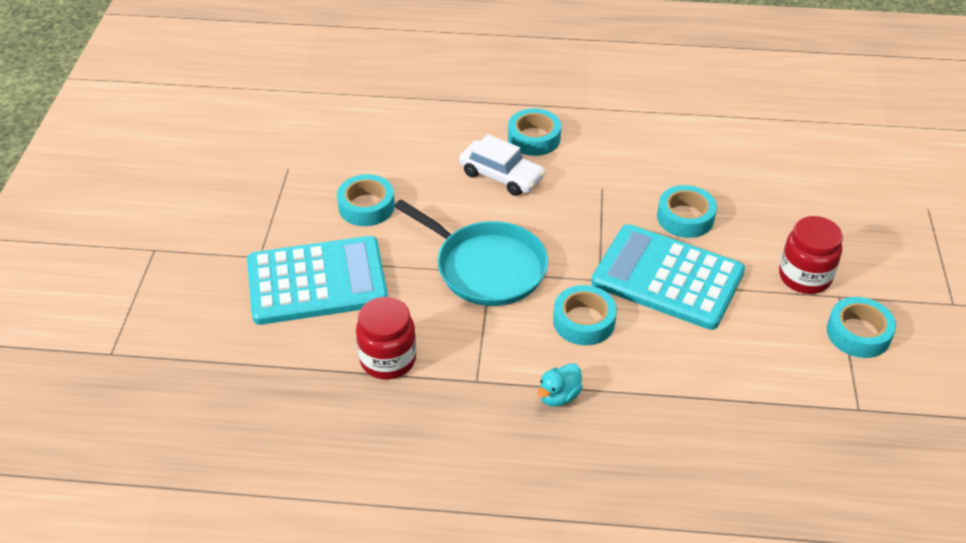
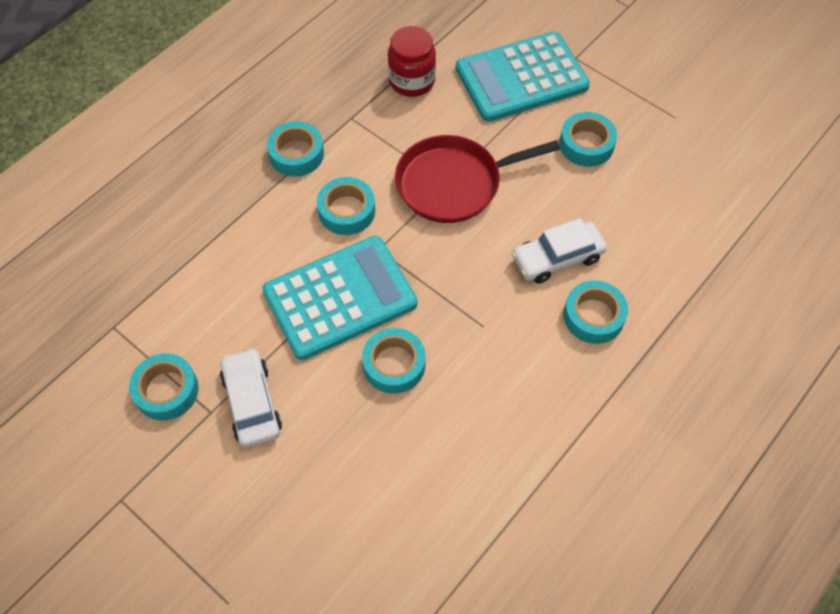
camera: 125 degrees right, 15 degrees up
turquoise calculator [247,236,388,325] -> turquoise calculator turned 45 degrees clockwise [456,31,590,122]
turquoise pan [394,200,548,306] -> red pan [395,135,560,223]
turquoise duck [537,363,583,407] -> turquoise tape [267,121,324,176]
red jar [779,216,843,294] -> white car [220,348,282,447]

